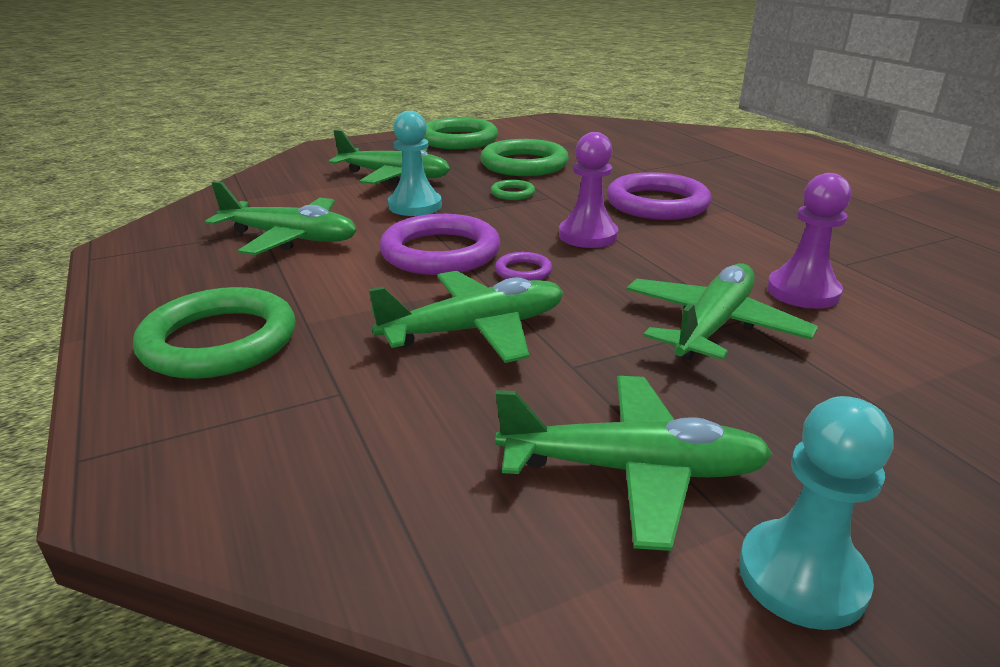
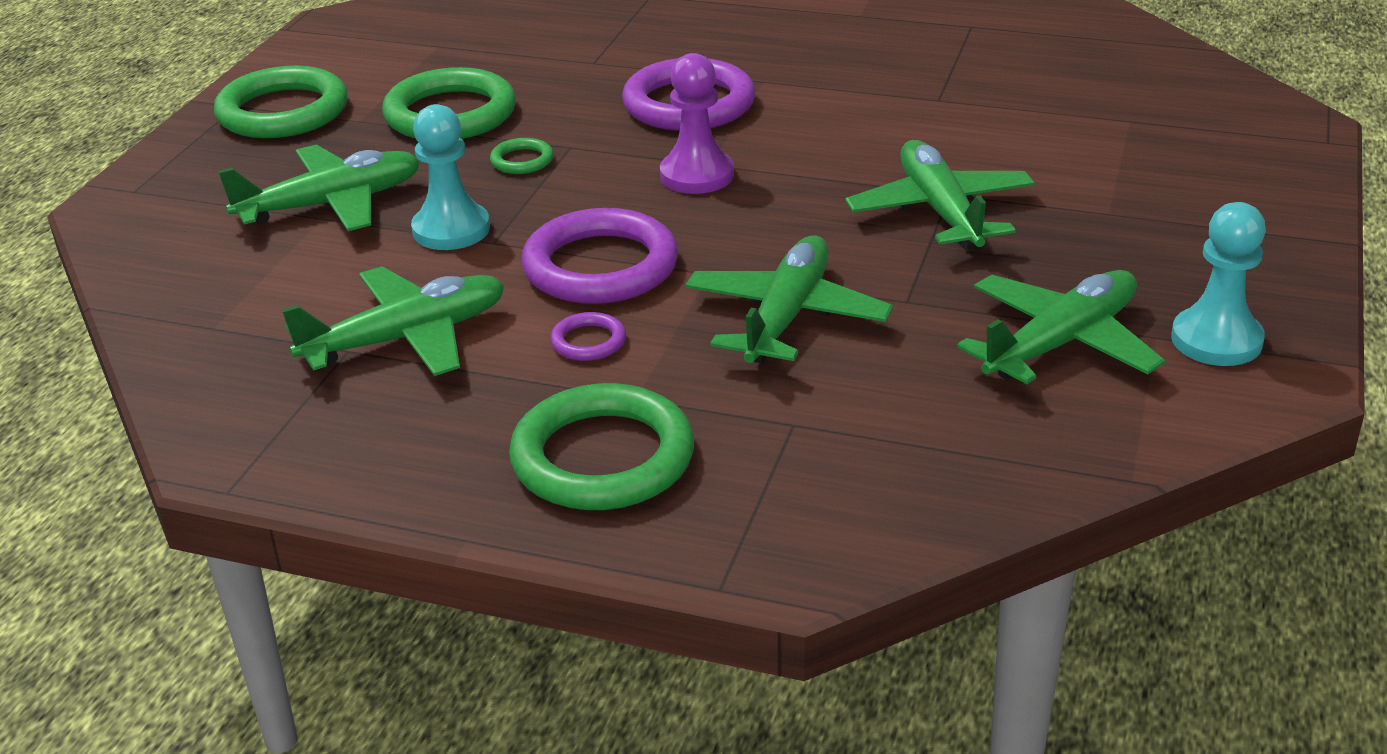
camera: 45 degrees left, 5 degrees up
purple ring [495,252,552,280] -> purple ring moved to [550,312,626,361]
purple pawn [767,173,851,309] -> none

